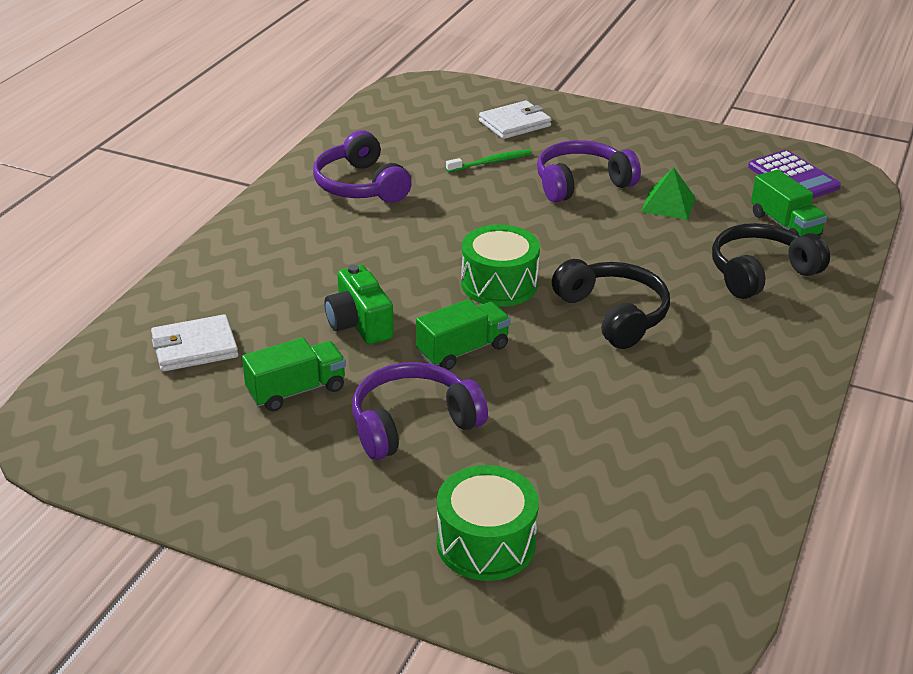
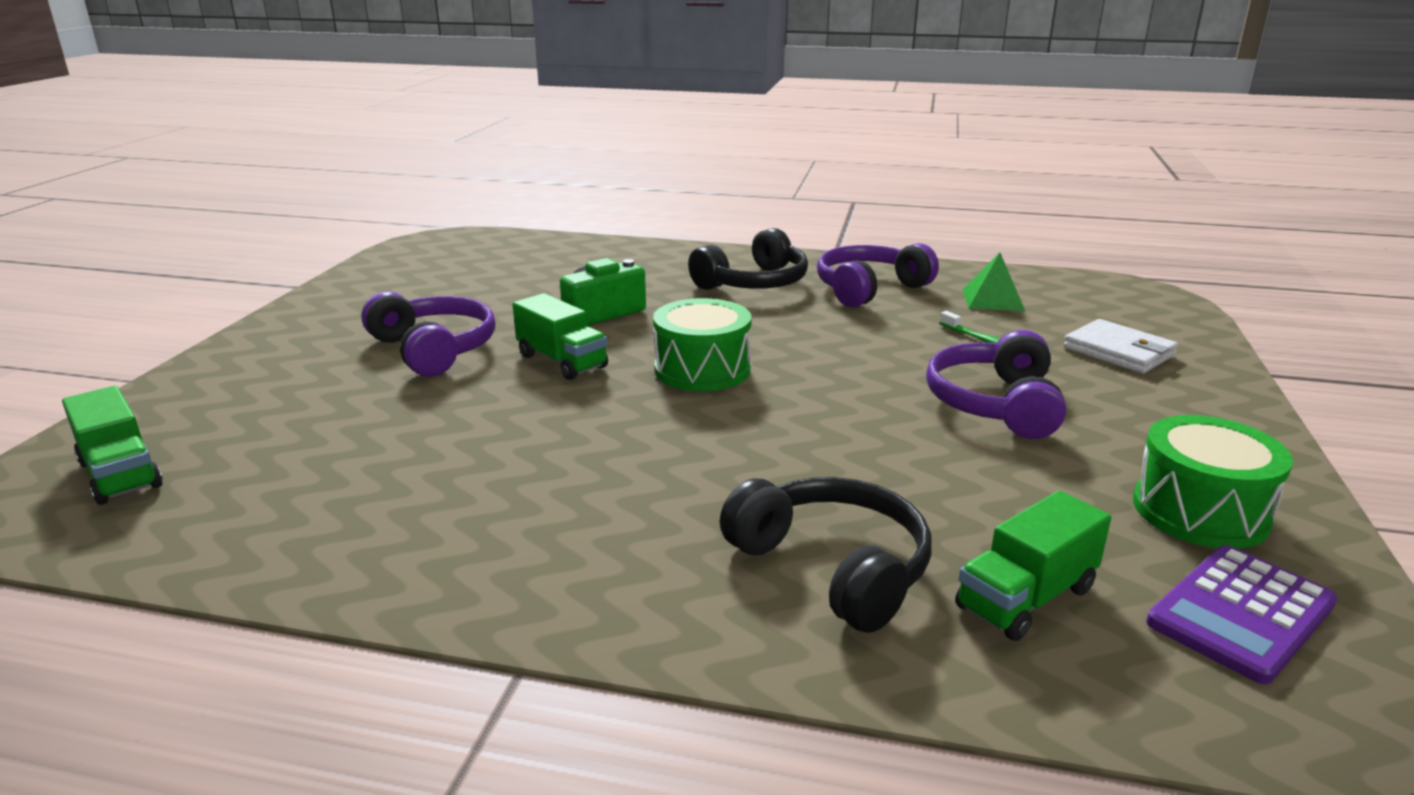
camera: 80 degrees right, 10 degrees down
white wallet [151,314,238,372] -> none
green truck [242,338,346,411] -> green truck moved to [62,386,163,505]
green drum [437,465,539,581] -> green drum moved to [1133,415,1293,549]
purple headphones [537,140,641,202] -> purple headphones turned 135 degrees counterclockwise [926,330,1066,439]
black headphones [552,259,670,349] -> black headphones moved to [688,228,808,290]
green pyramid [641,167,695,220] -> green pyramid moved to [963,253,1025,311]

